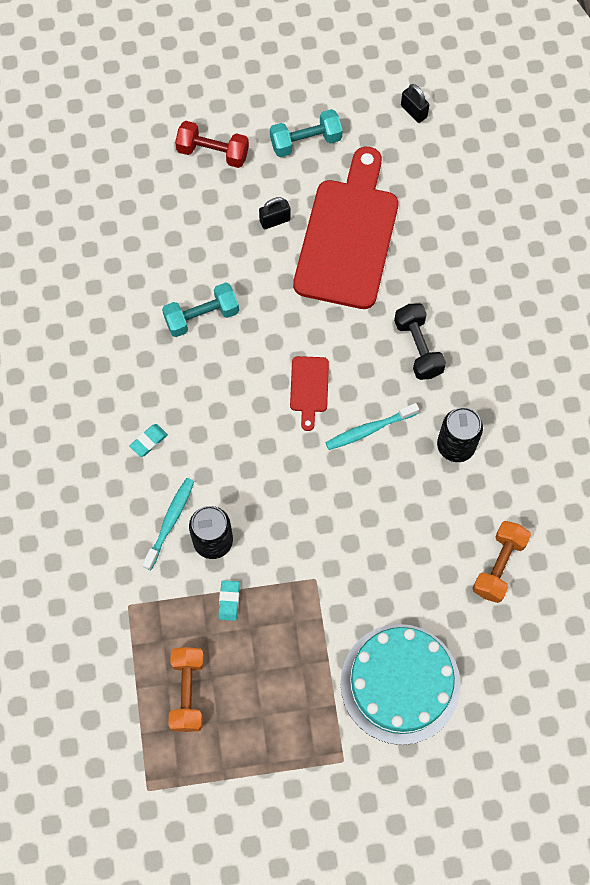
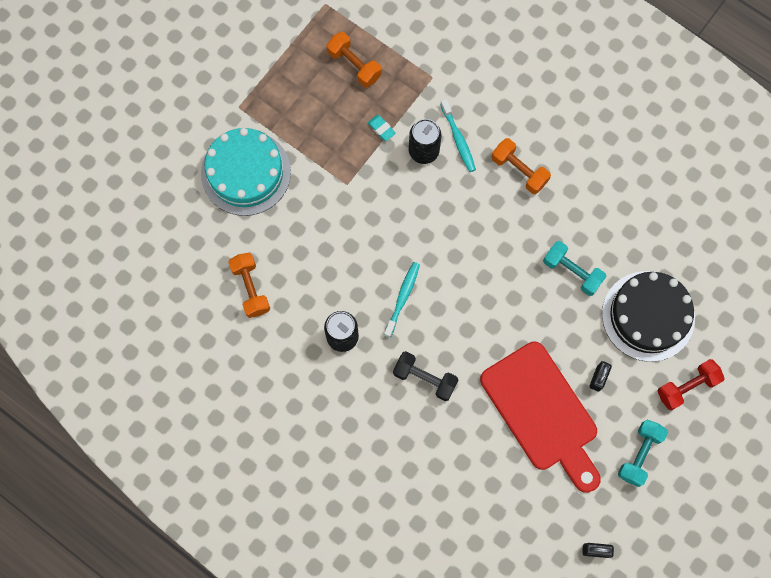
camera: 135 degrees right, 5 degrees up
turquoise eraser [129,424,168,457] -> orange dumbbell [491,138,551,194]
turquoise dumbbell [162,282,239,337] -> turquoise dumbbell turned 75 degrees counterclockwise [543,241,607,296]
red cutting board [290,356,329,431] -> none
none -> black cake [602,271,695,362]

